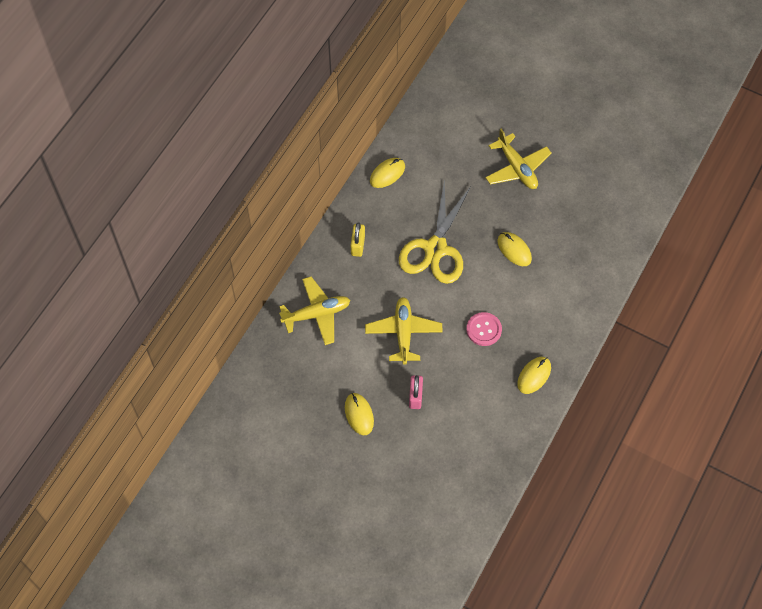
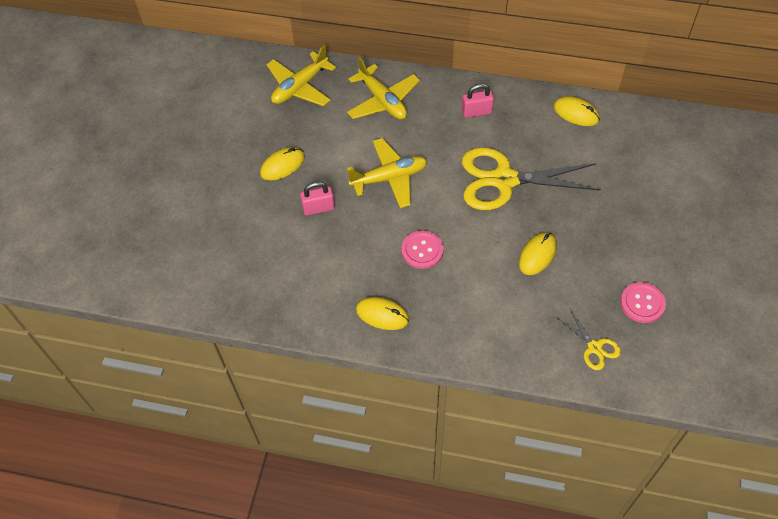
camera: 75 degrees right, 5 degrees down
yellow padlock [351,222,365,257] -> pink padlock [462,83,494,118]
yellow plane [485,129,551,189] -> yellow plane moved to [266,45,336,106]
none -> yellow scissors [556,308,621,370]
none -> pink button [620,282,666,323]

